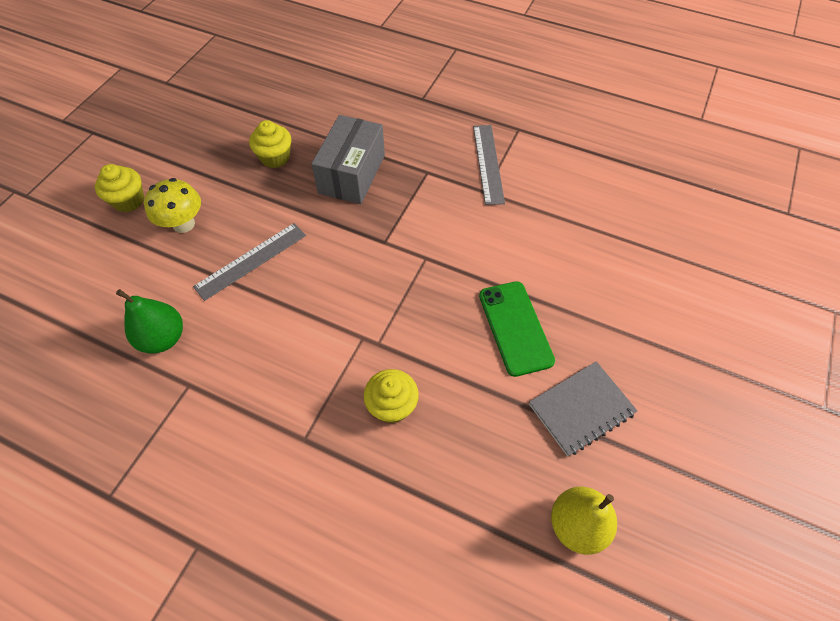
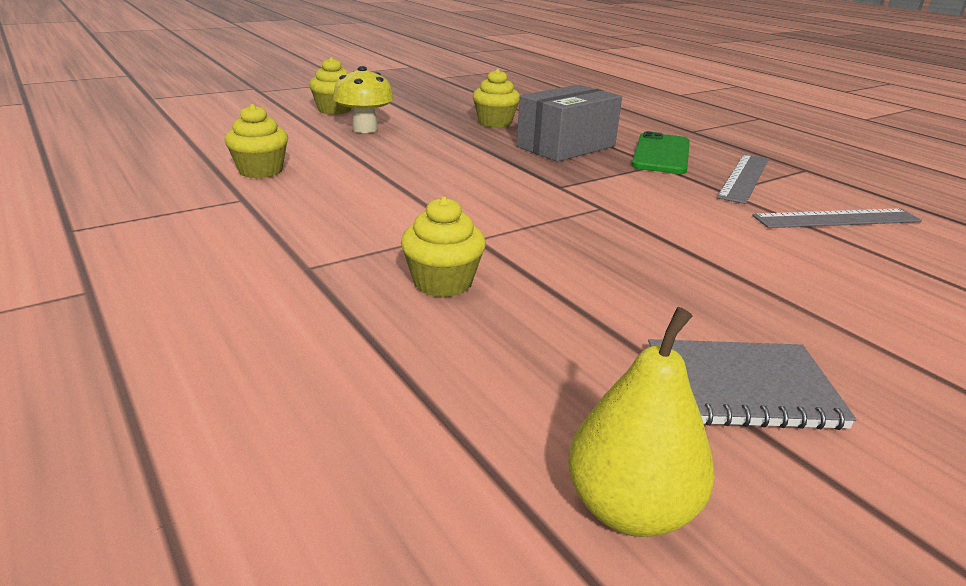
camera: 30 degrees right, 30 degrees down
green pear [116,289,183,354] -> yellow cupcake [224,104,288,178]
grey ruler [193,223,306,301] -> grey ruler moved to [752,208,922,228]
green phone [479,281,555,377] -> green phone moved to [632,131,690,174]

